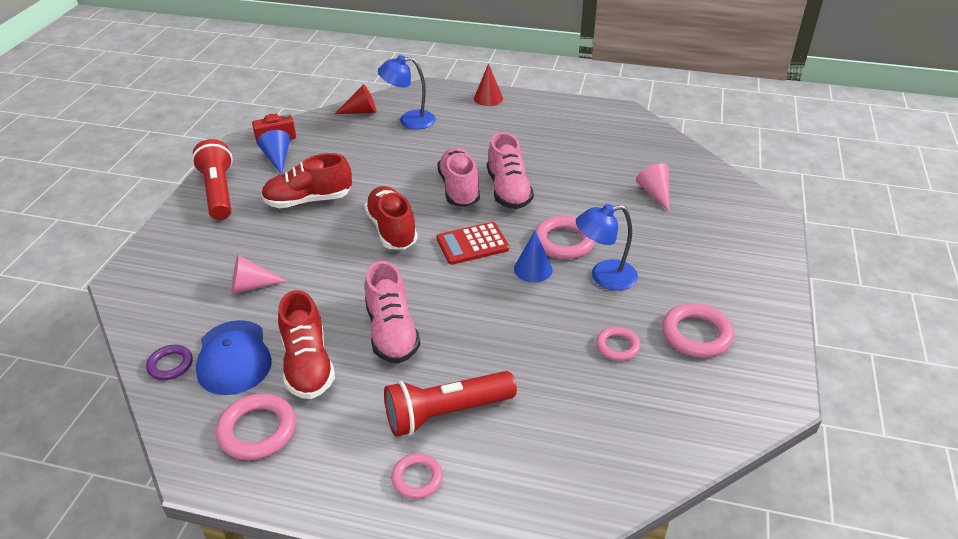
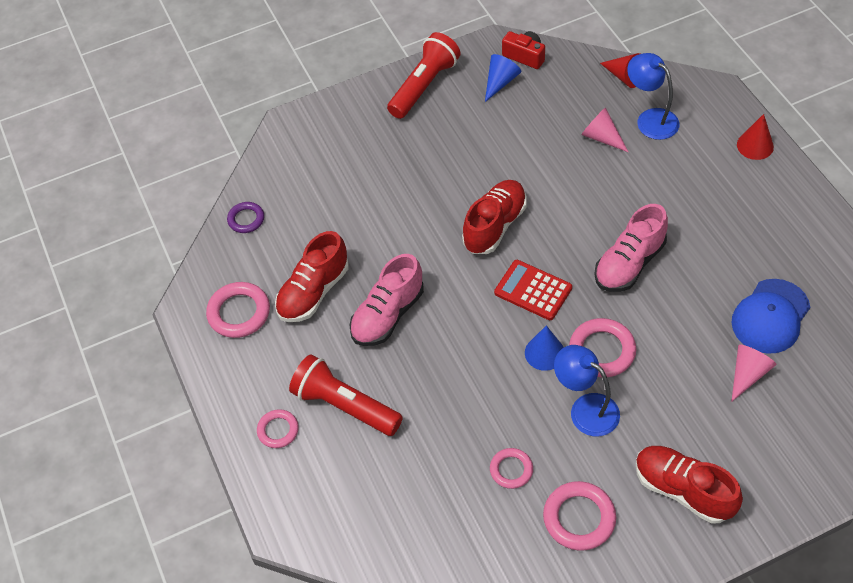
camera: 55 degrees right, 15 degrees up
blue cap [196,320,272,395] -> blue cap moved to [732,279,810,354]
pink cone [232,255,288,294] -> pink cone moved to [581,108,628,152]
red shoe [261,153,352,208] -> red shoe moved to [636,446,743,524]
pink shoe [437,148,480,207] -> none

